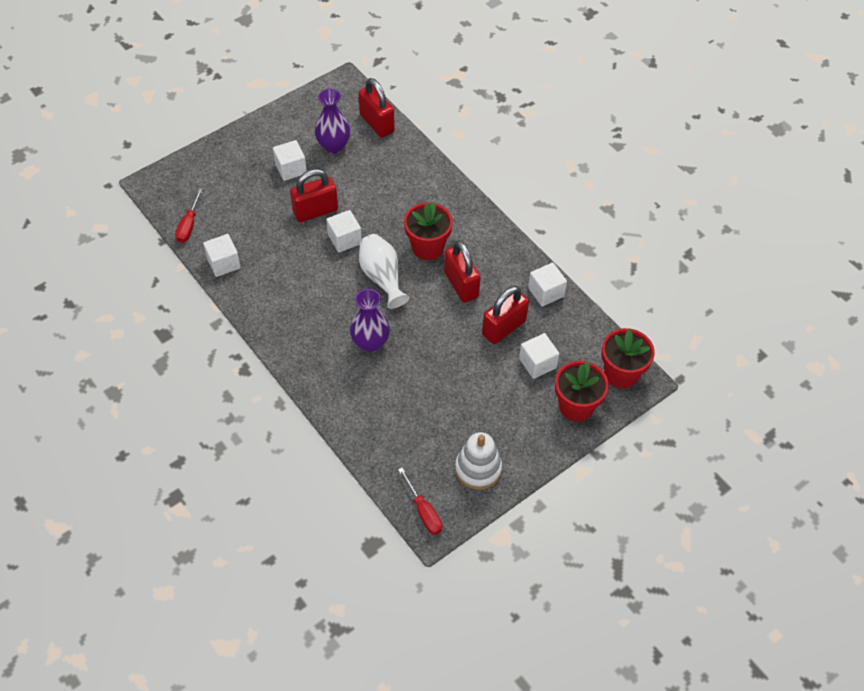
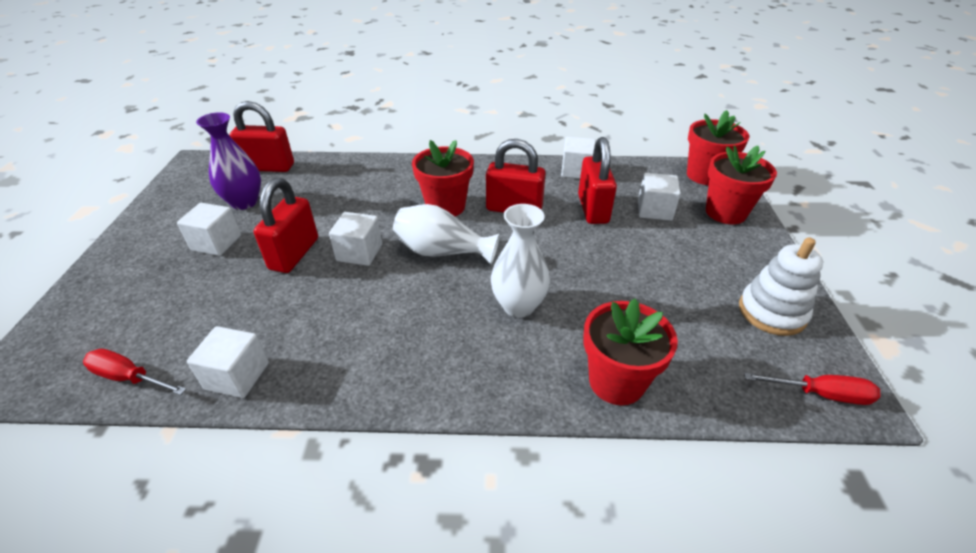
camera: 50 degrees left, 15 degrees down
red screwdriver [175,188,203,243] -> red screwdriver turned 150 degrees clockwise [83,349,187,395]
purple vase [350,289,390,353] -> white vase [491,204,550,318]
none -> red flower pot [583,298,678,405]

